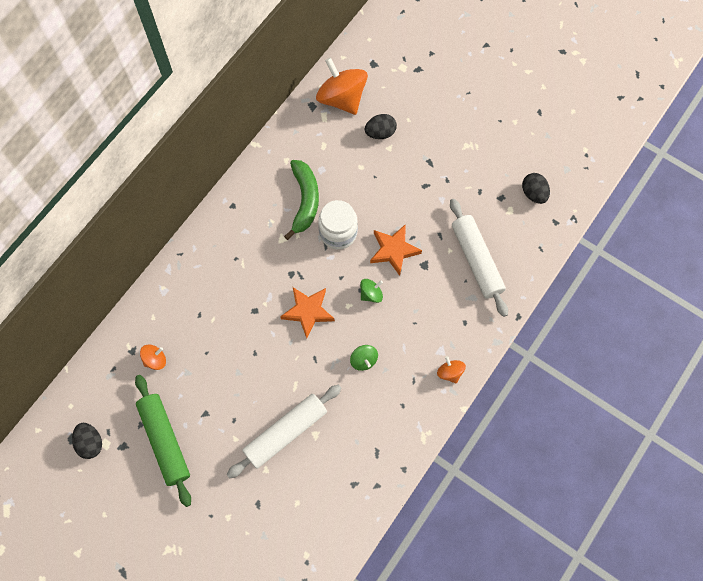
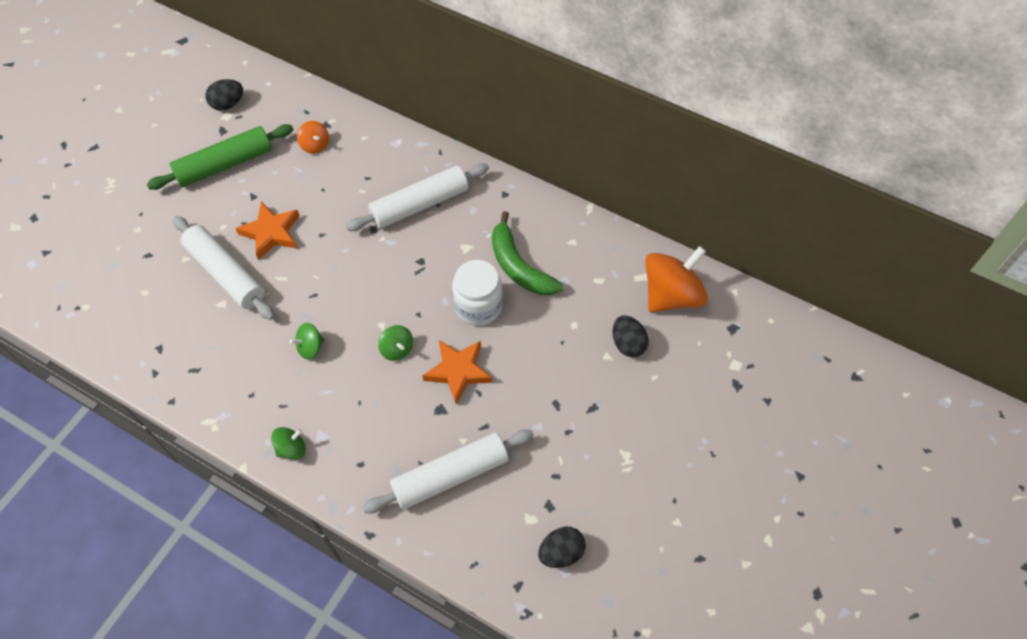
camera: 85 degrees right, 10 degrees down
orange star [280,287,335,338] -> orange star moved to [235,202,300,260]
green banana [284,160,319,240] -> green banana turned 60 degrees clockwise [492,211,563,295]
orange spinning top [437,356,466,384] -> green spinning top [271,427,306,460]
none -> white rolling pin [346,163,489,231]

